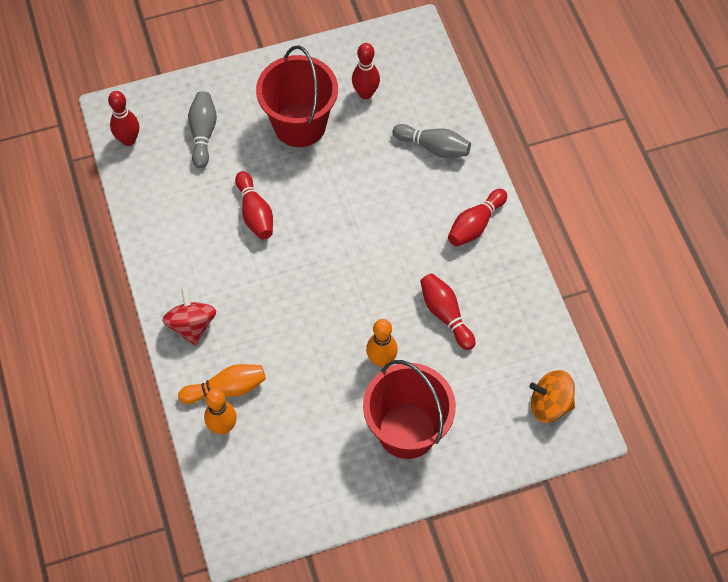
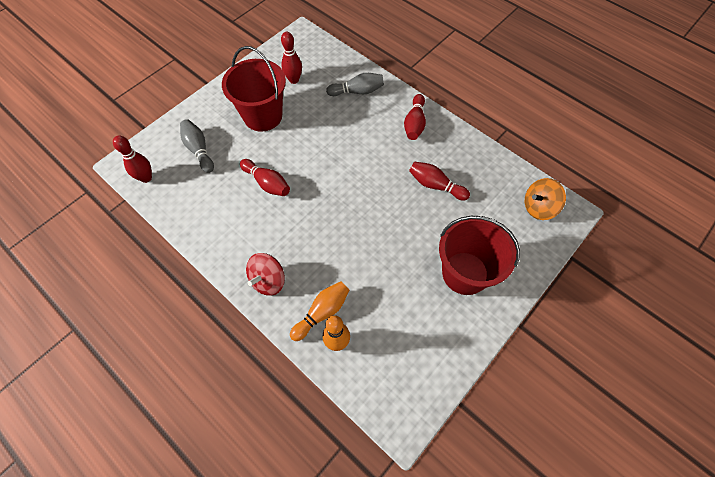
camera: 30 degrees left, 0 degrees up
red spinning top [162,287,216,345] -> red spinning top turned 105 degrees counterclockwise [246,253,285,296]
orange bowling pin [366,319,398,367] -> none

